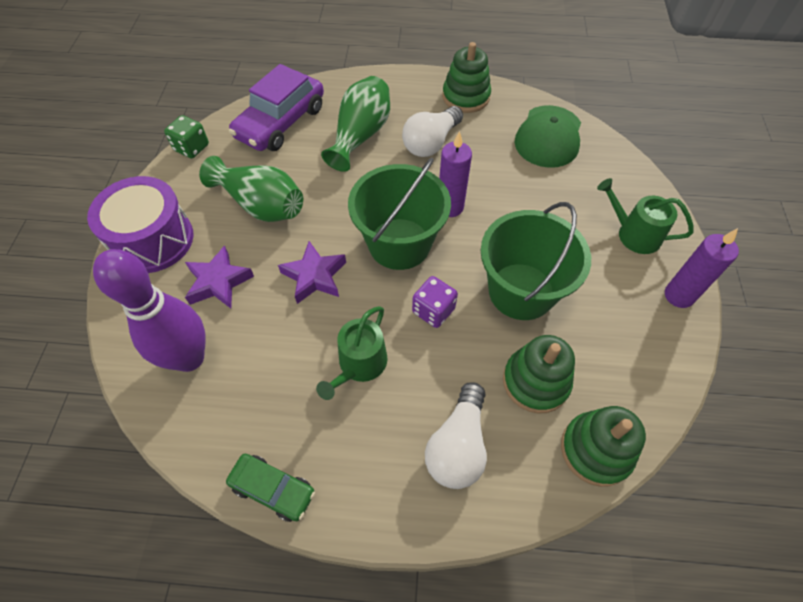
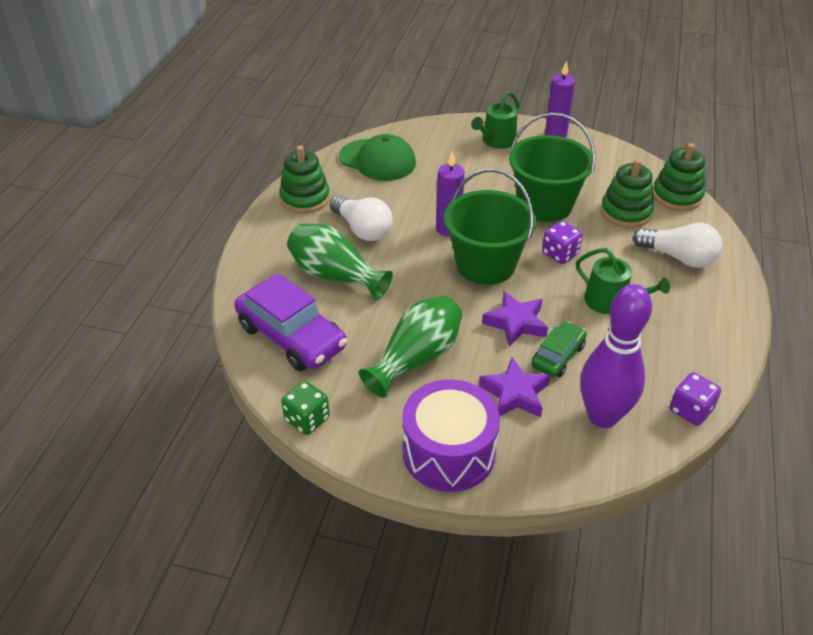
camera: 80 degrees left, 15 degrees down
green car [226,454,315,522] -> green car moved to [532,321,587,377]
none -> purple dice [670,372,721,426]

